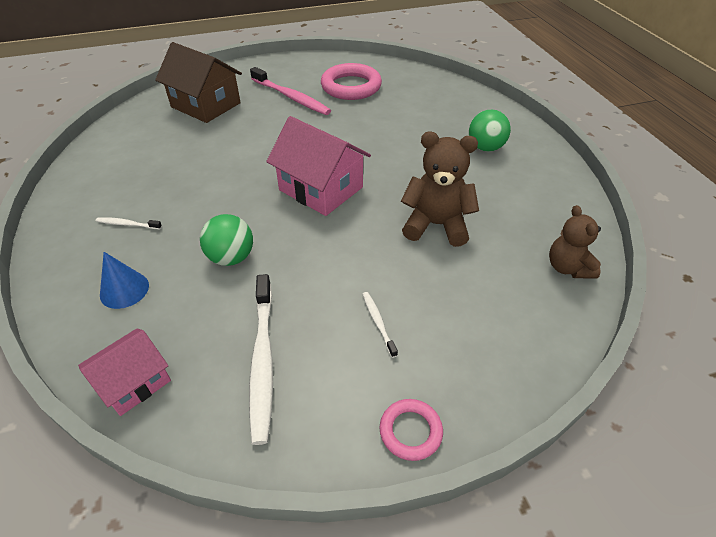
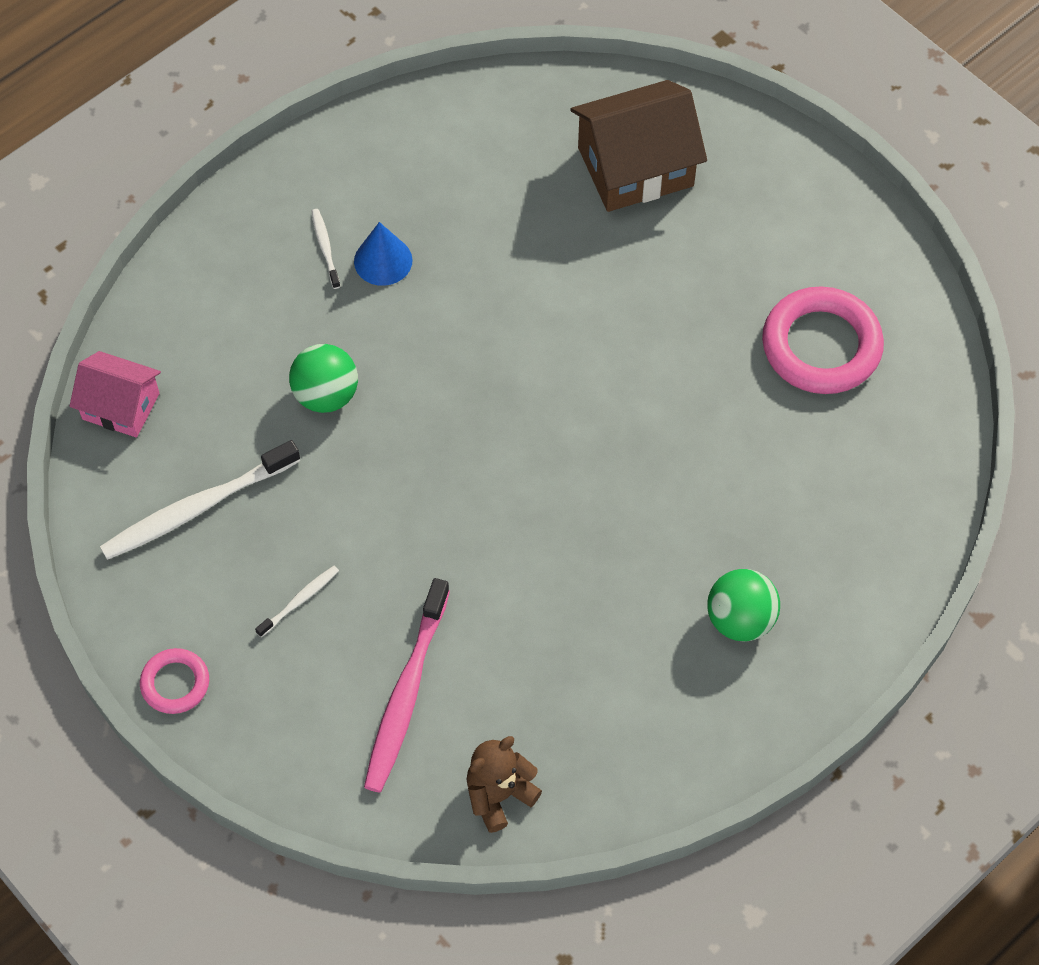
camera: 65 degrees right, 15 degrees up
blue cone [100,252,149,309] -> blue cone moved to [354,222,413,286]
brown house [155,42,242,123] -> brown house turned 60 degrees clockwise [570,80,707,212]
pink toothbrush [250,67,331,115] -> pink toothbrush moved to [364,578,450,793]
pink house [266,116,371,216] -> none
brown teddy bear [401,132,479,247] -> none

